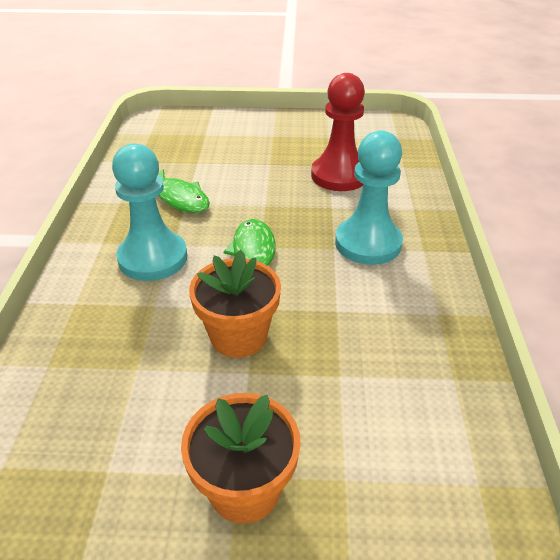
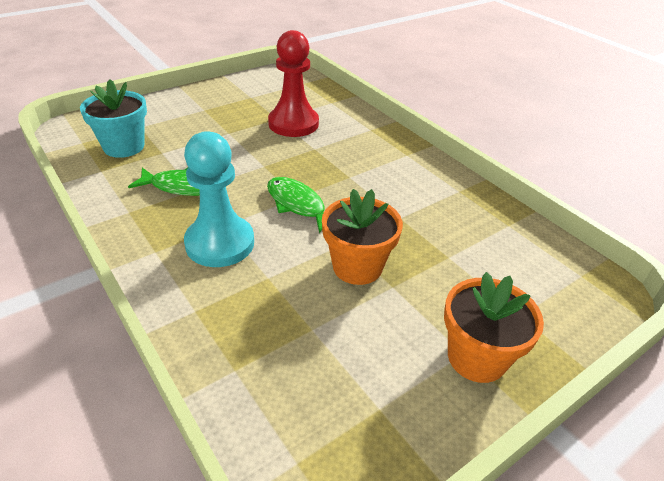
camera: 40 degrees left, 0 degrees up
turquoise pawn [335,130,403,265] -> none
none -> turquoise flower pot [80,79,147,158]

